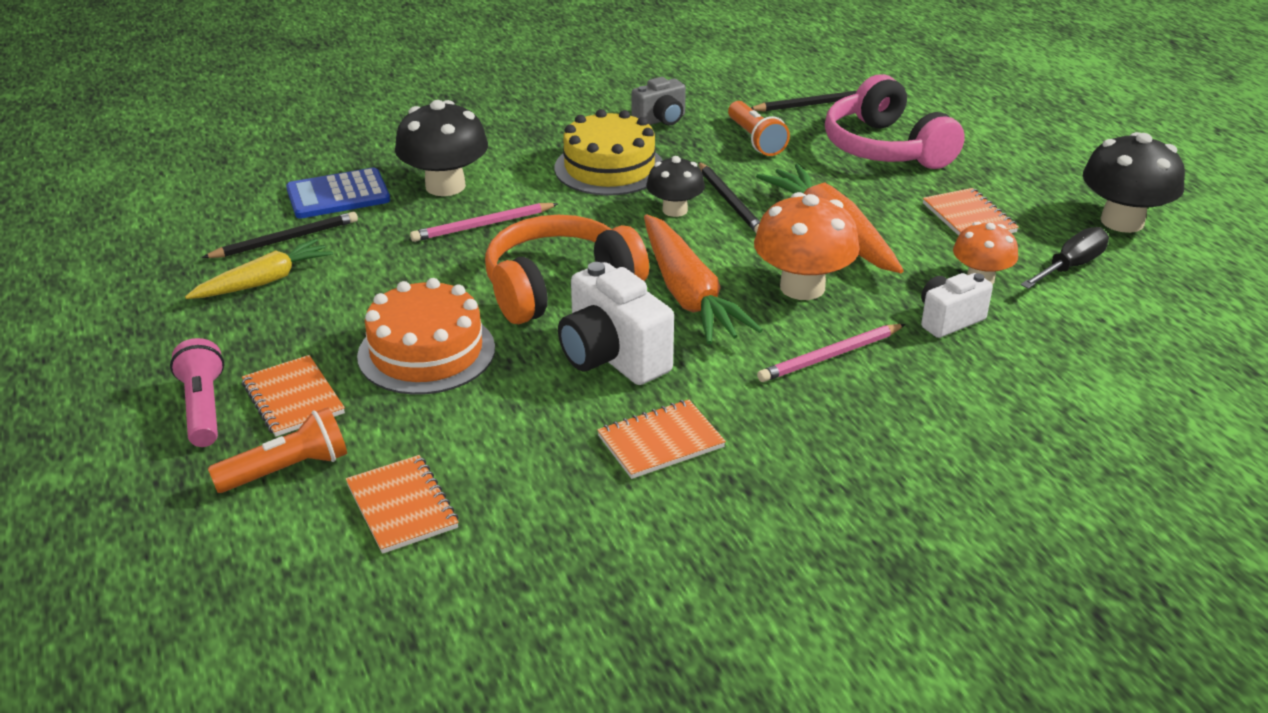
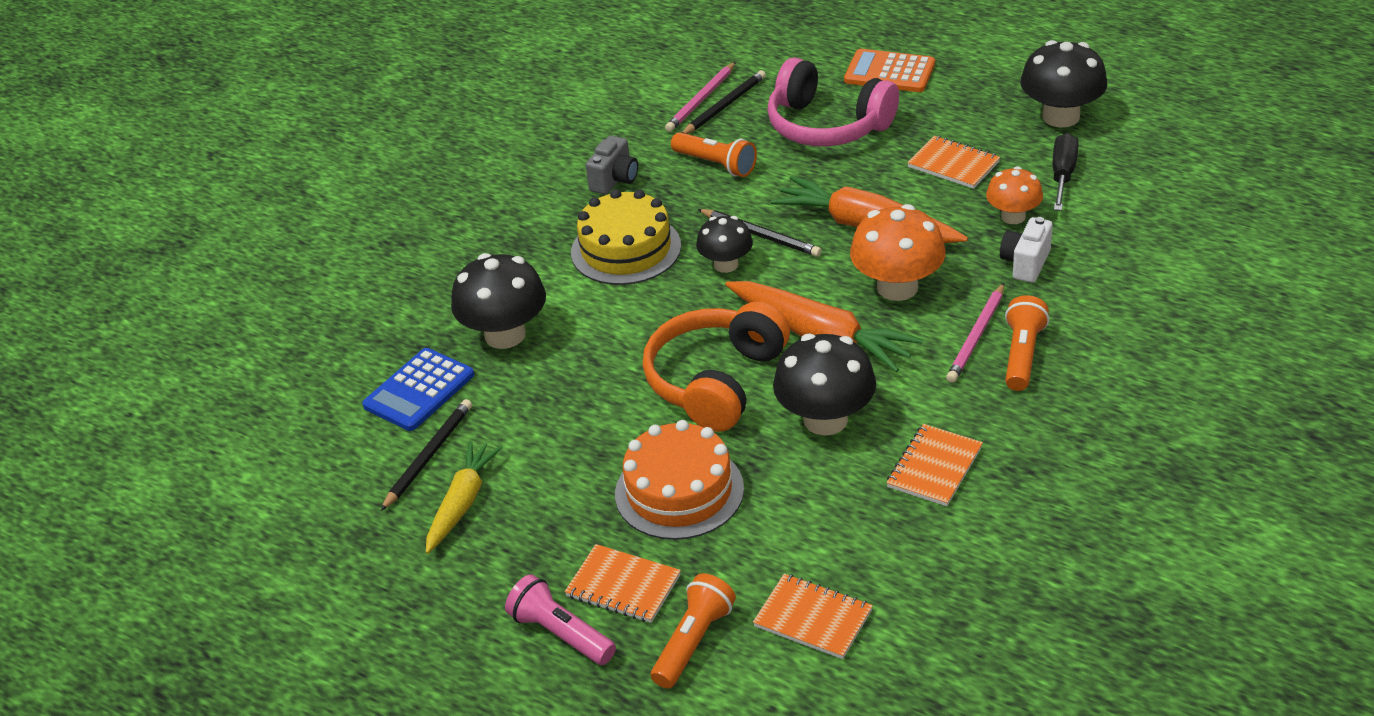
camera: 30 degrees left, 5 degrees up
pink pencil [410,203,558,242] -> pink pencil moved to [665,62,736,132]
white camera [558,262,674,385] -> black mushroom [773,334,876,436]
none -> orange calculator [844,49,935,92]
none -> orange flashlight [1005,295,1049,391]

